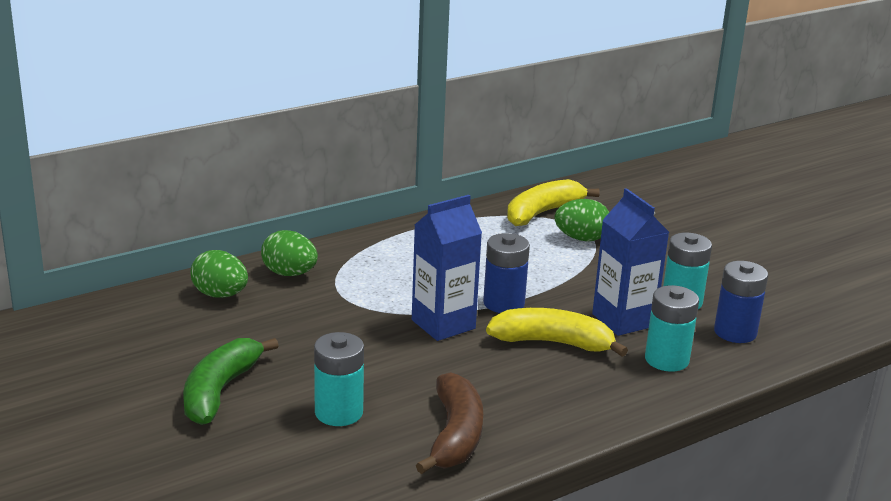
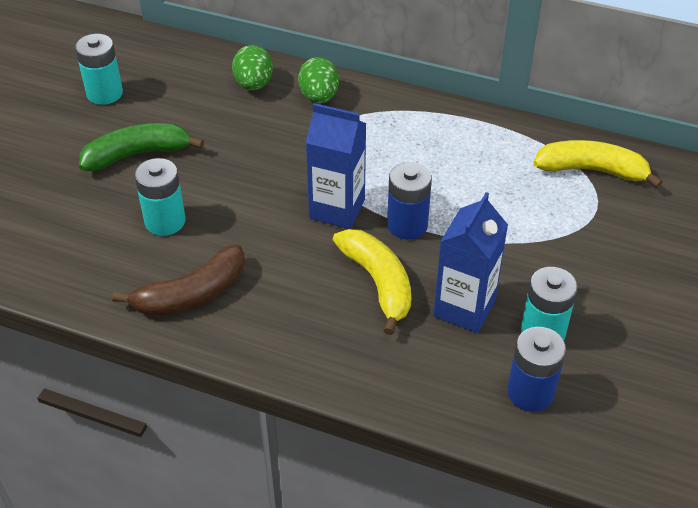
camera: 55 degrees right, 20 degrees up
green egg [555,199,609,241] -> none
turquoise battery [645,285,699,372] -> turquoise battery moved to [75,34,123,105]

